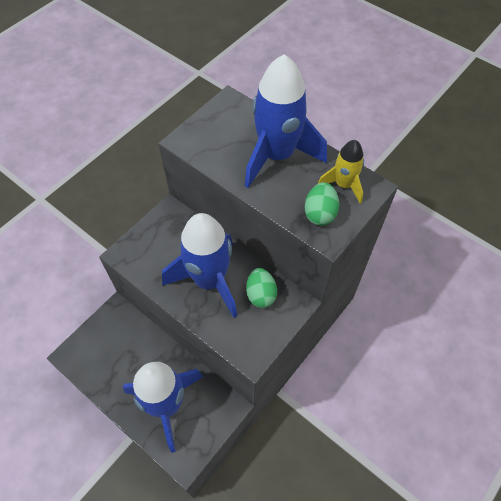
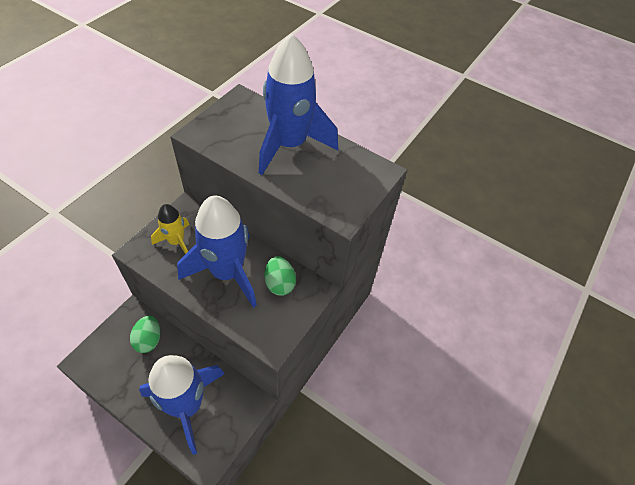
camera: 10 degrees left, 5 degrees down
green egg [304,182,339,226] -> green egg moved to [130,315,160,353]
yellow rocket [318,140,364,204] -> yellow rocket moved to [151,204,190,254]

